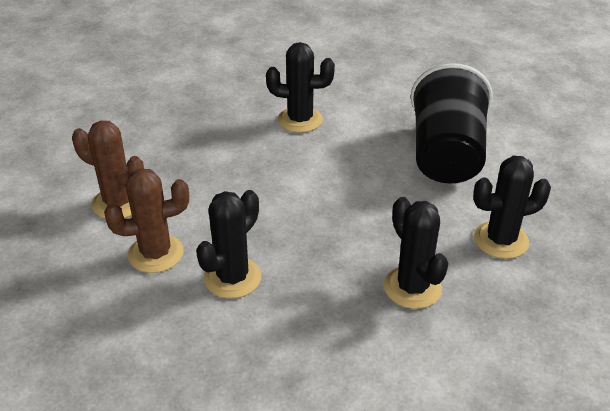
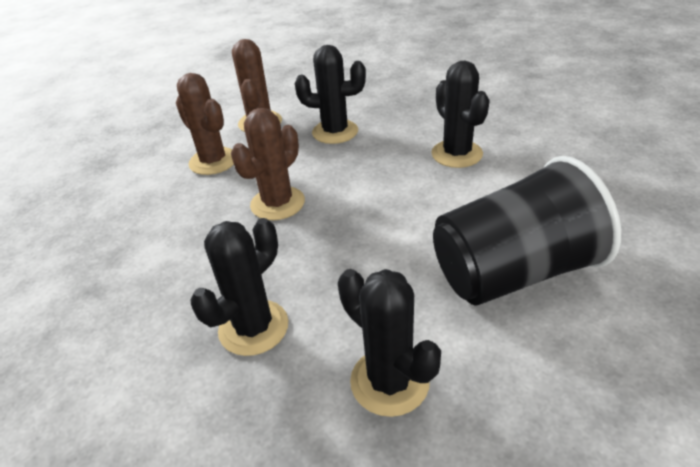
camera: 65 degrees right, 0 degrees up
black cactus [196,190,261,299] -> black cactus moved to [295,45,366,144]
none -> brown cactus [231,108,305,220]

